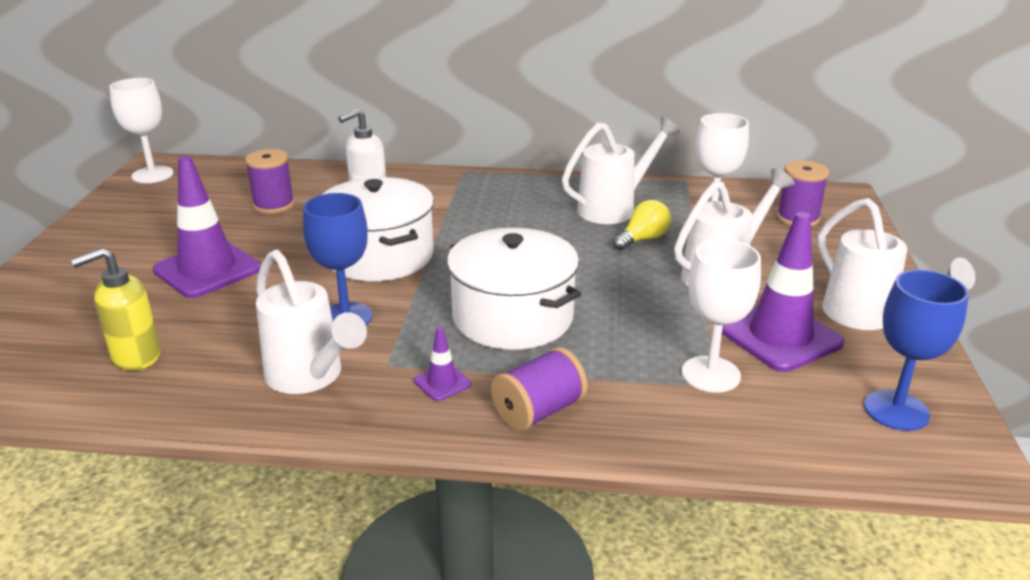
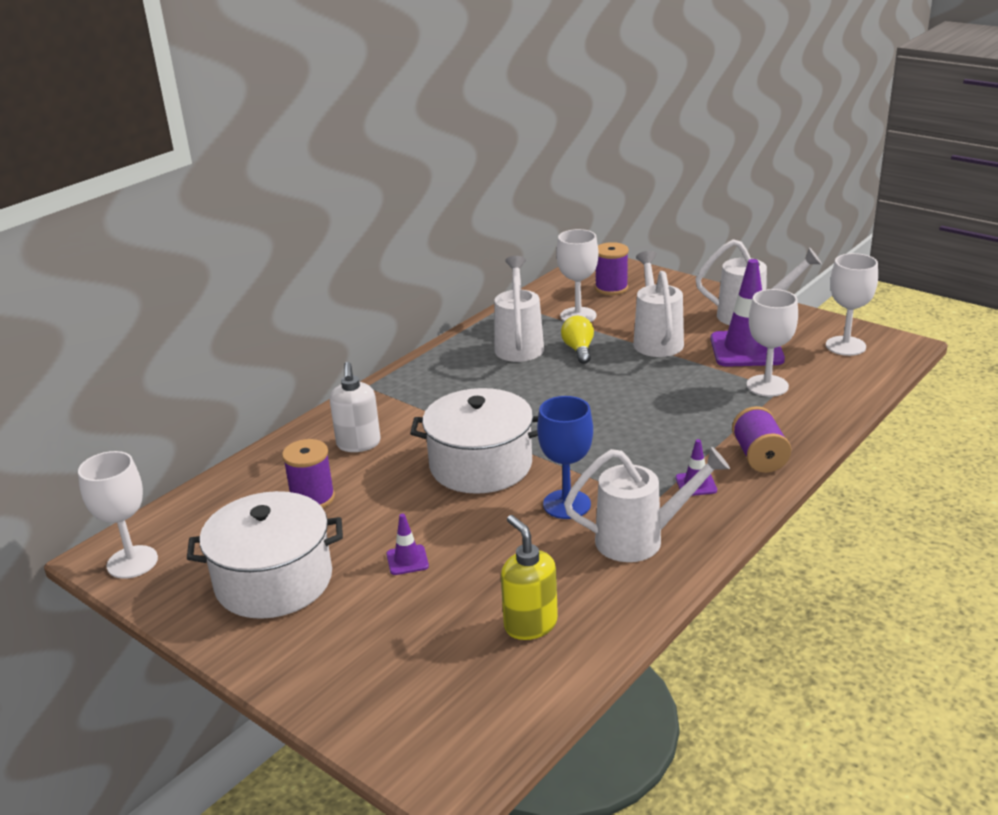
camera: 55 degrees left, 0 degrees up
yellow soap dispenser [71,247,161,371] -> yellow soap dispenser turned 150 degrees clockwise [501,515,558,640]
purple traffic cone [153,156,261,298] -> purple traffic cone [386,513,429,575], size x0.45
white pot [447,228,581,350] -> white pot moved to [187,491,343,619]
blue goblet [864,270,969,431] -> white goblet [826,253,878,356]

